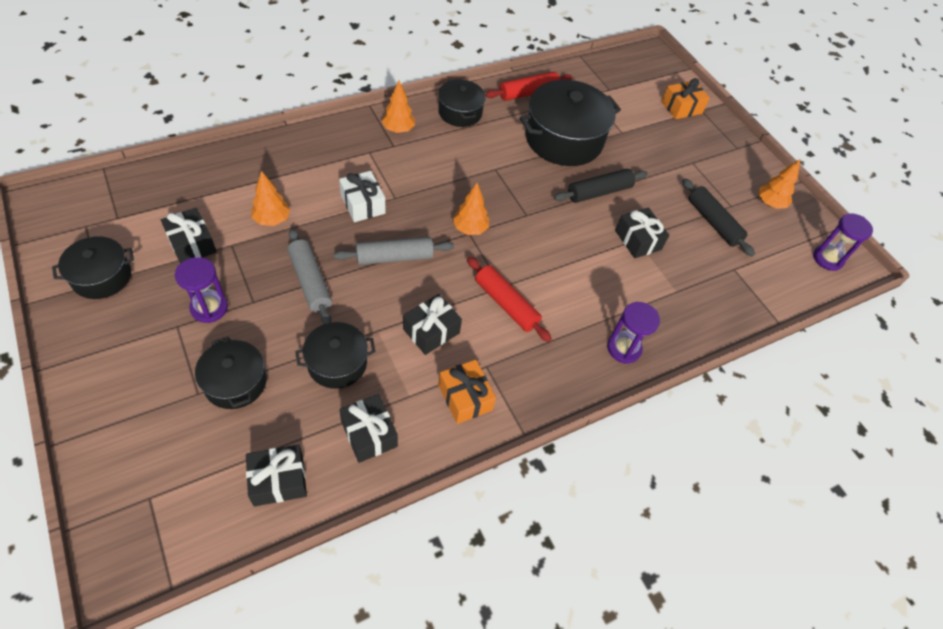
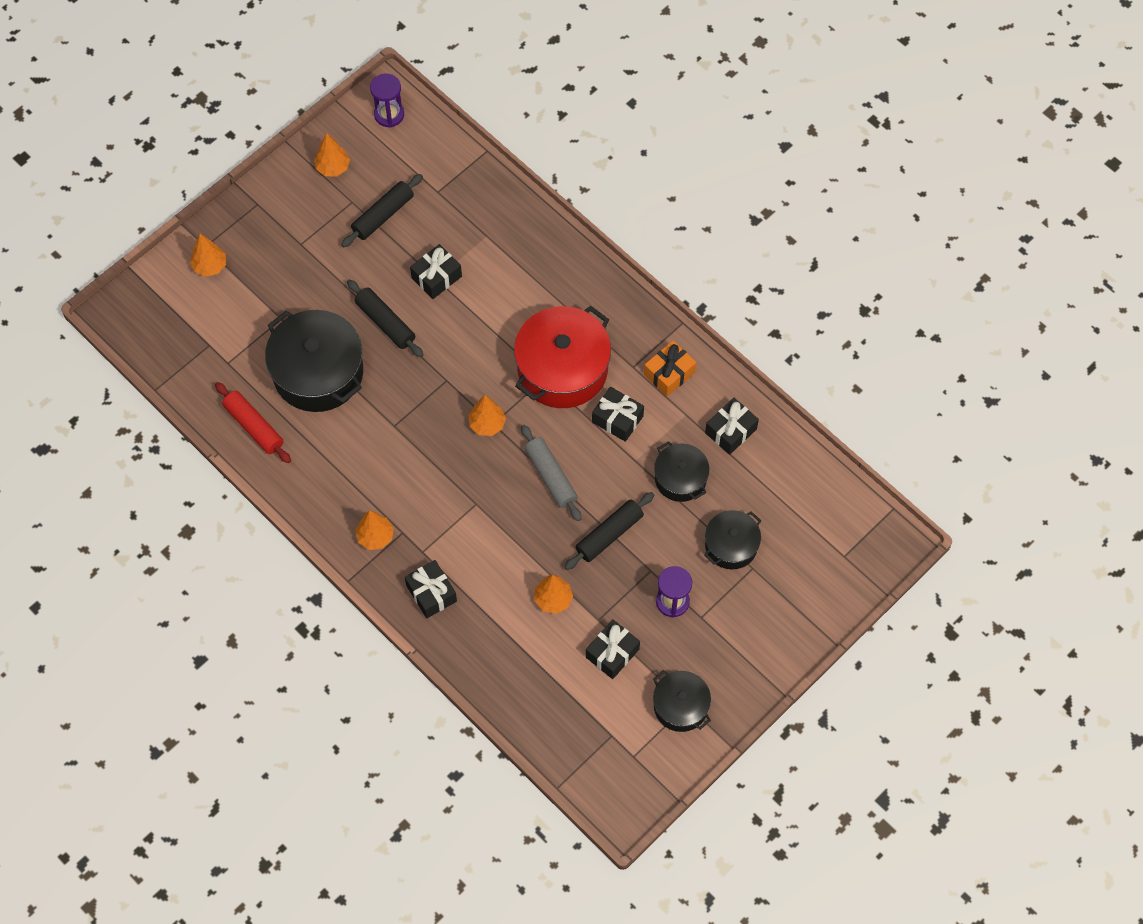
camera: 100 degrees left, 10 degrees up
black gift [246,445,307,507] -> black gift moved to [405,560,457,618]
grey rolling pin [288,229,332,324] -> black rolling pin [564,492,654,570]
white gift [339,171,385,222] -> none
black pot [438,79,486,127] -> none
red rolling pin [467,257,552,342] -> red pot [514,306,611,408]
purple hourglass [607,302,660,364] -> none
orange gift [661,78,710,119] -> orange tree [190,234,226,277]

